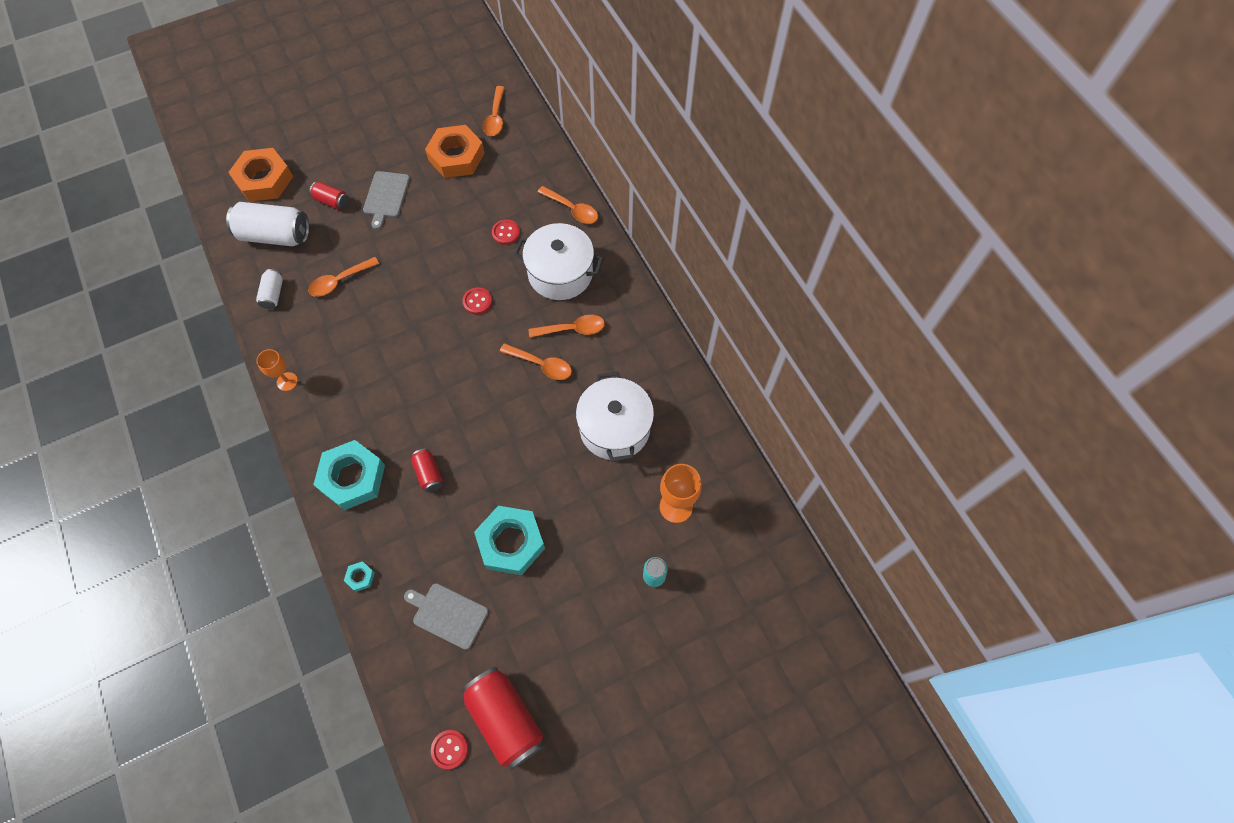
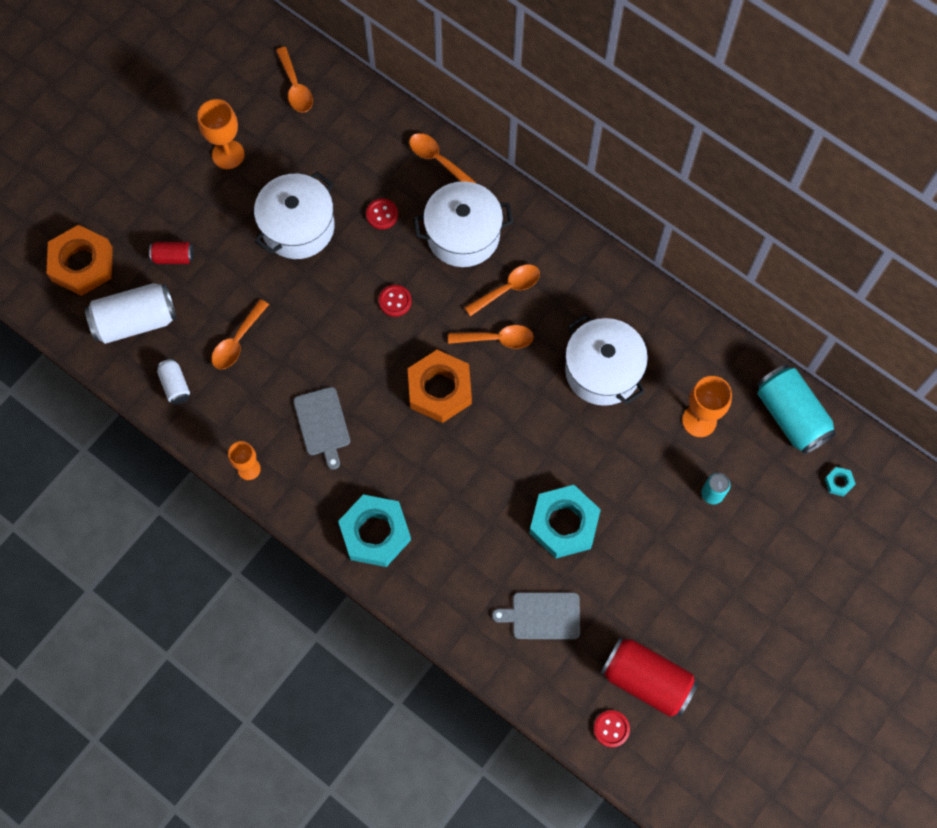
camera: 25 degrees left, 5 degrees up
turquoise nut [344,561,375,592] -> turquoise nut moved to [825,467,856,497]
grey cutting board [363,171,410,229] -> grey cutting board moved to [293,387,350,470]
red can [411,449,443,492] -> none
orange nut [425,125,485,178] -> orange nut moved to [408,350,472,423]
orange spoon [538,186,598,224] -> orange spoon turned 150 degrees counterclockwise [409,133,477,183]
none -> orange goblet [197,99,245,169]
none -> white pot [254,172,334,259]
none -> turquoise can [757,365,836,454]

